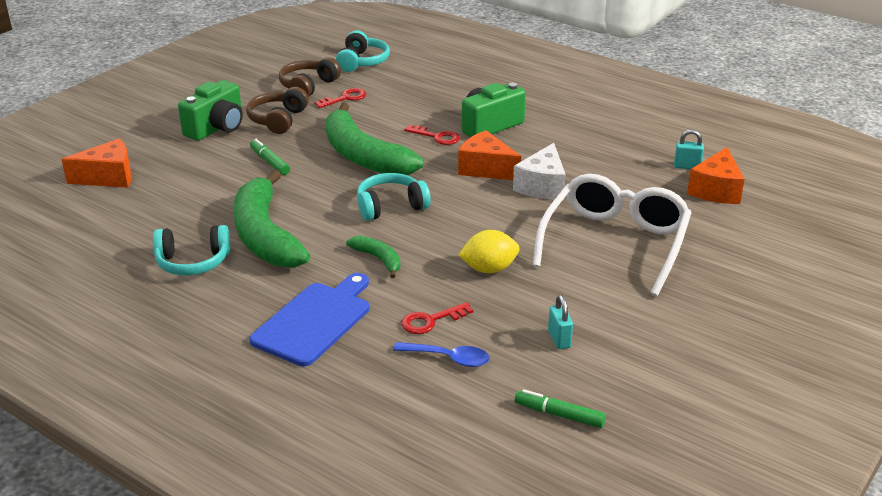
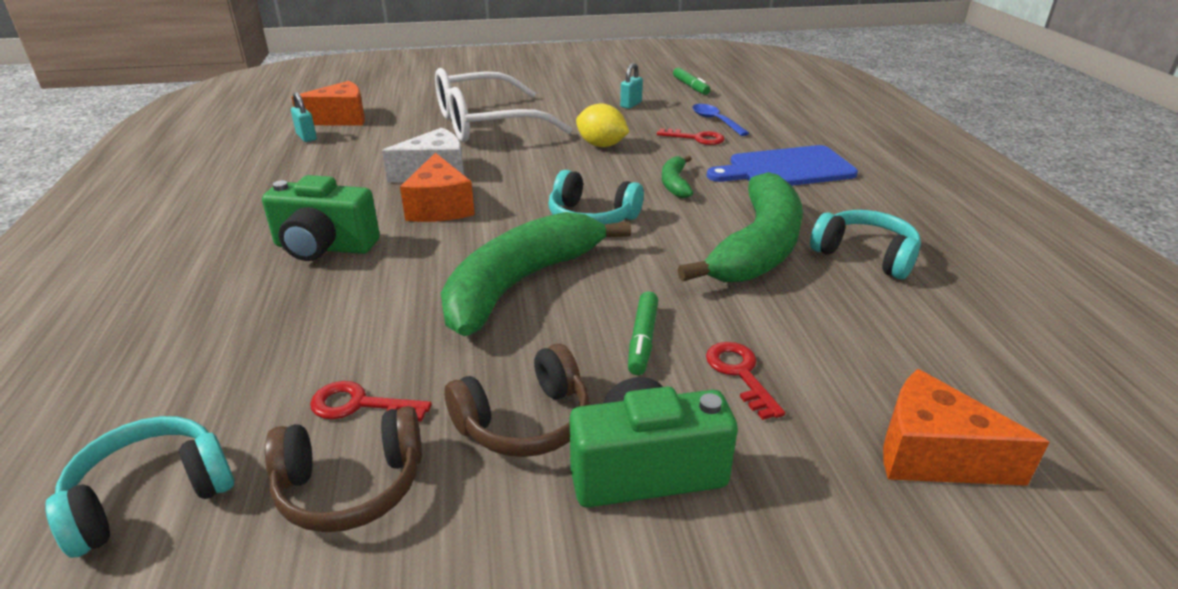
camera: 135 degrees left, 0 degrees up
green banana [325,103,424,175] -> green banana turned 150 degrees counterclockwise [441,212,631,336]
red key [404,124,460,145] -> red key moved to [706,342,785,420]

